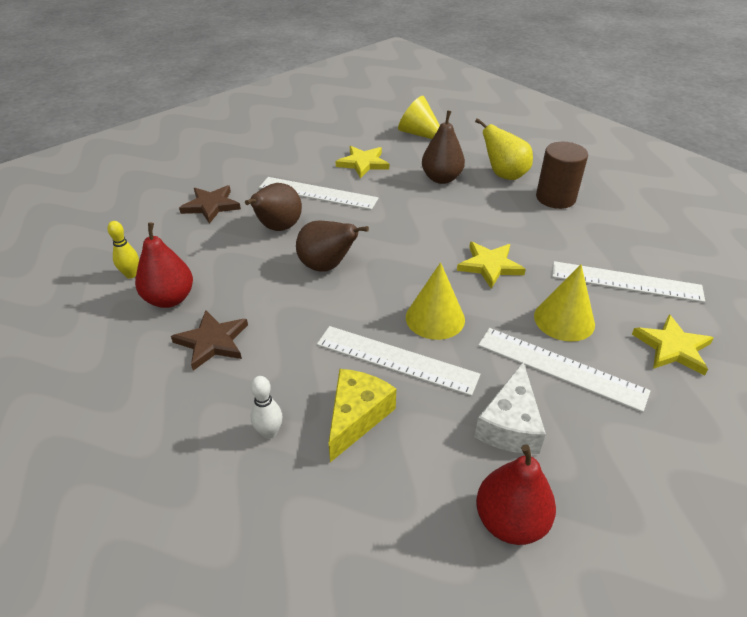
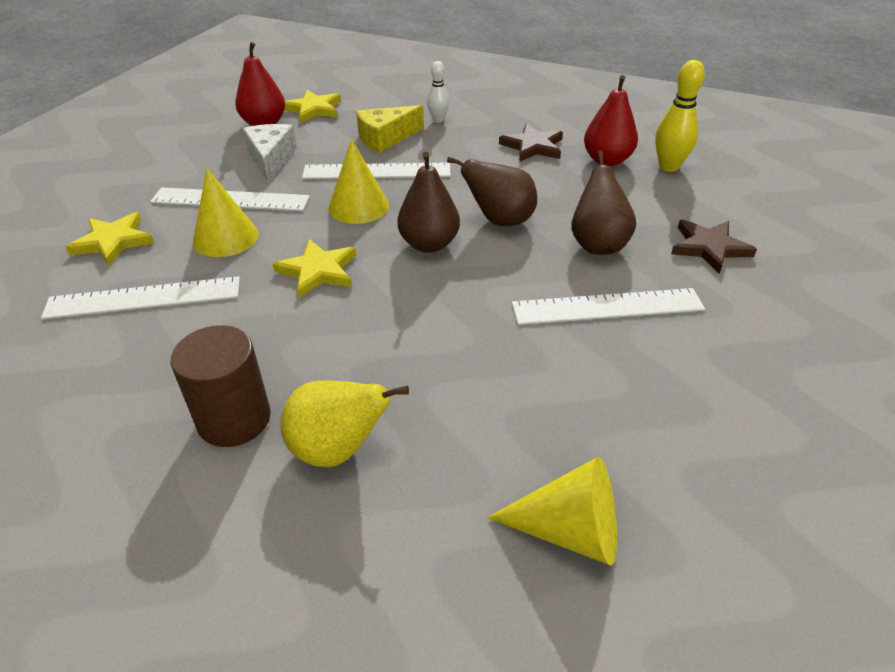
camera: 155 degrees right, 0 degrees up
yellow bowling pin [107,221,139,279] -> yellow bowling pin [655,60,705,172], size x1.62
yellow cheese [329,369,396,462] -> yellow cheese turned 60 degrees clockwise [356,105,424,153]
yellow star [336,146,389,178] -> yellow star moved to [284,90,341,123]
brown pear [422,110,465,184] -> brown pear moved to [398,152,460,253]

